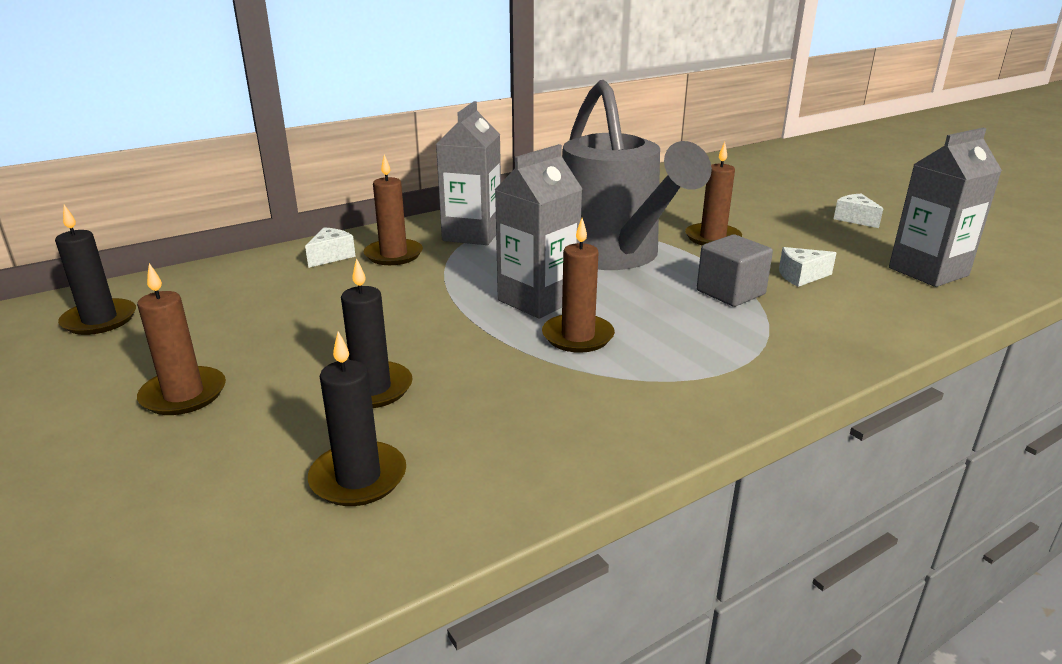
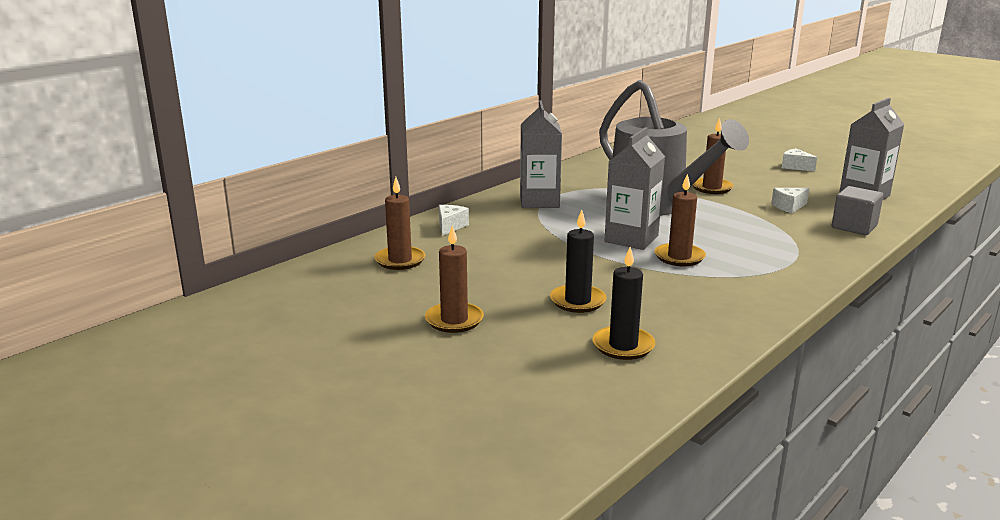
camera: 15 degrees left, 5 degrees down
black candle [55,205,136,335] -> none
brown candle [363,154,423,265] -> brown candle moved to [374,177,426,270]
grey cube [697,234,773,307] -> grey cube moved to [832,186,883,235]

